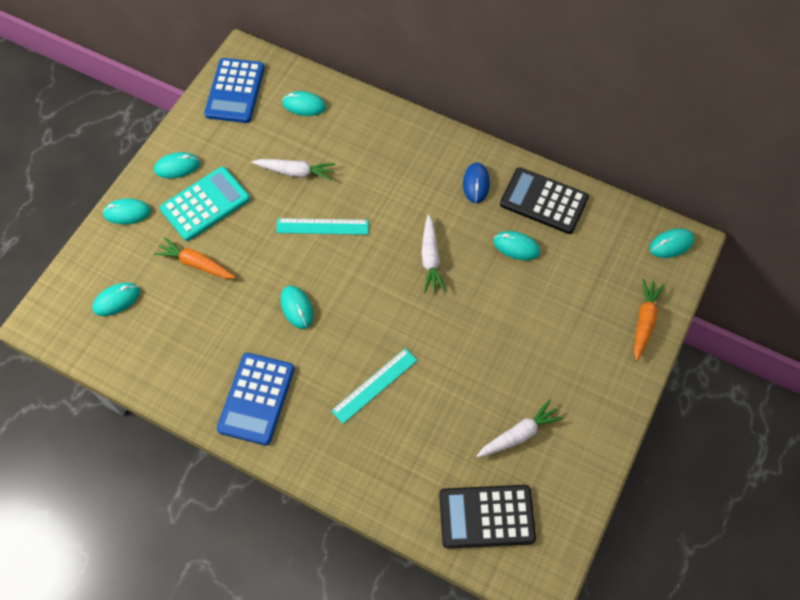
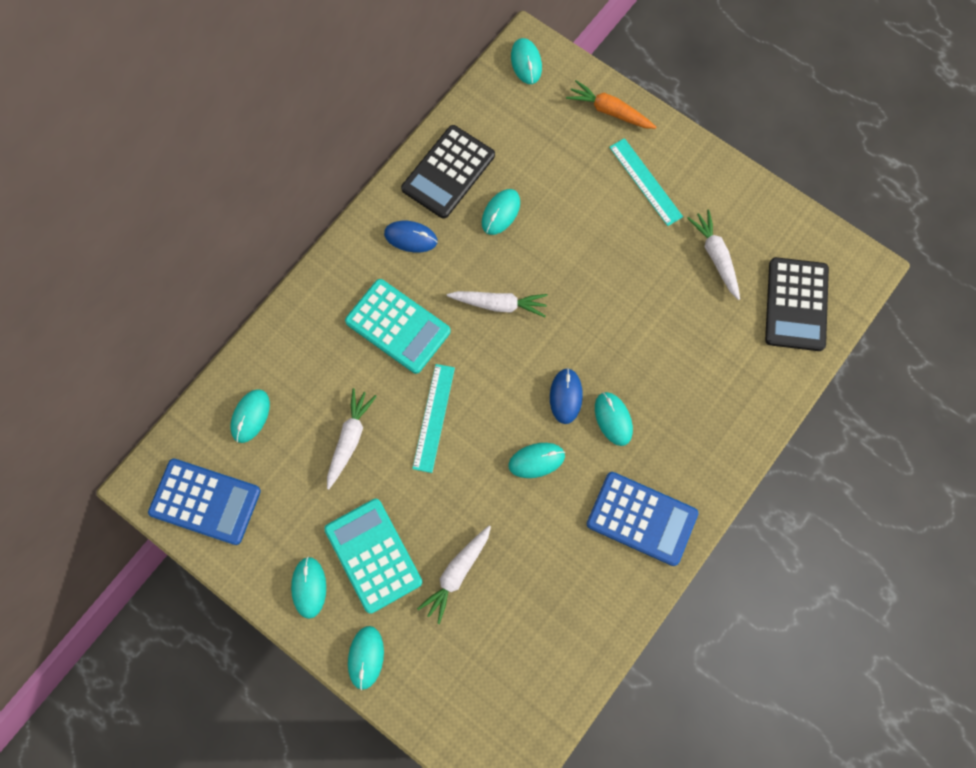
camera: 80 degrees left, 10 degrees up
turquoise mouse [92,283,140,316] -> turquoise mouse moved to [595,392,633,446]
orange carrot [153,237,236,279] -> white carrot [417,526,491,624]
turquoise ruler [331,348,418,424] -> turquoise ruler moved to [609,138,683,226]
none -> turquoise calculator [345,279,451,374]
none -> blue mouse [550,368,583,424]

